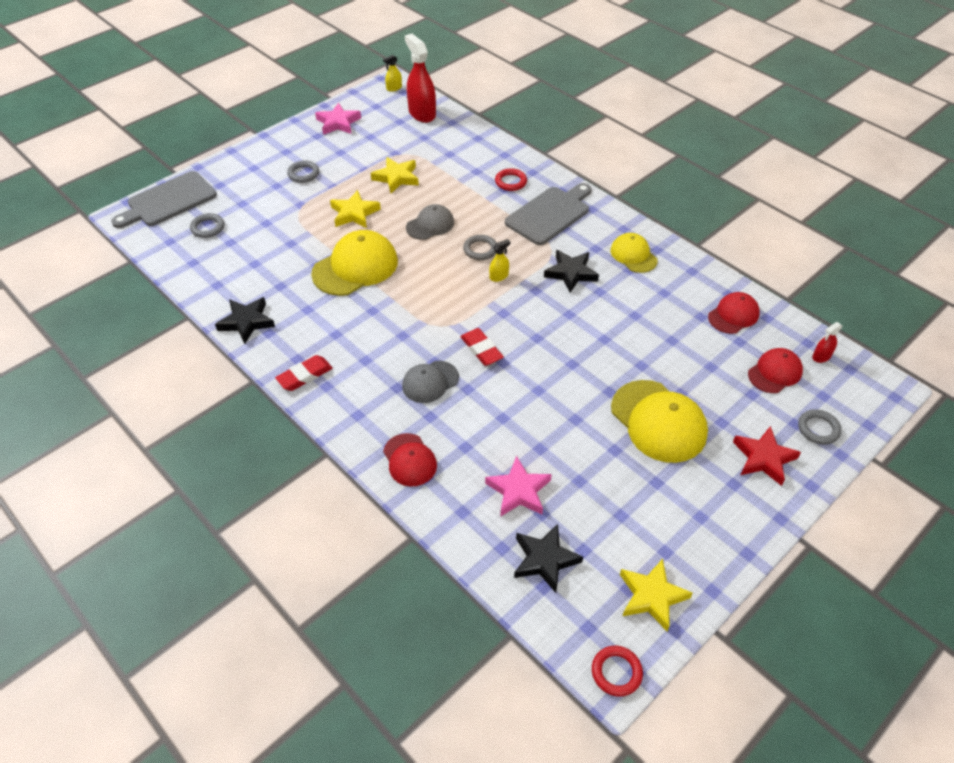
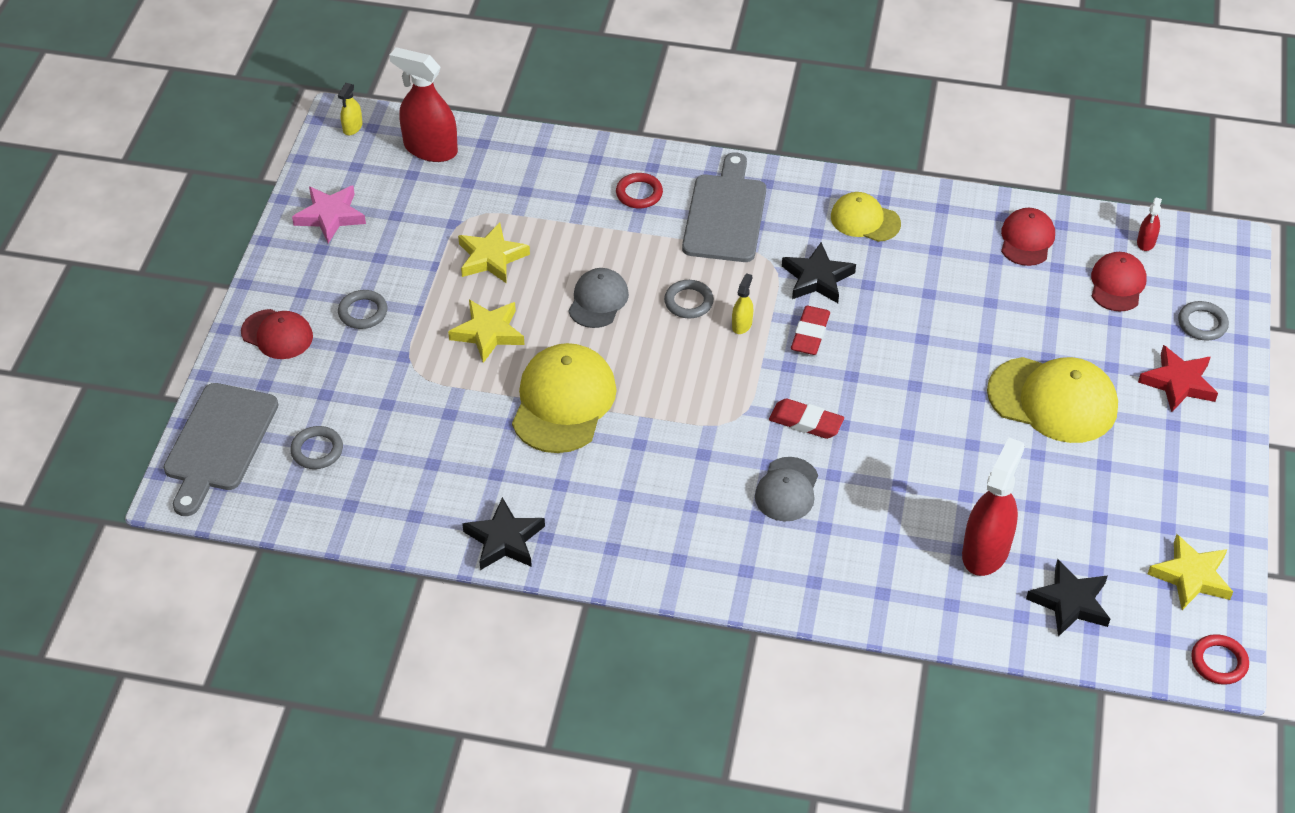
camera: 35 degrees left, 0 degrees up
red eraser [275,355,333,391] -> red eraser moved to [791,306,830,355]
red cap [383,433,437,486] -> red cap moved to [241,309,313,359]
pink star [485,456,552,517] -> red spray bottle [962,437,1025,576]

